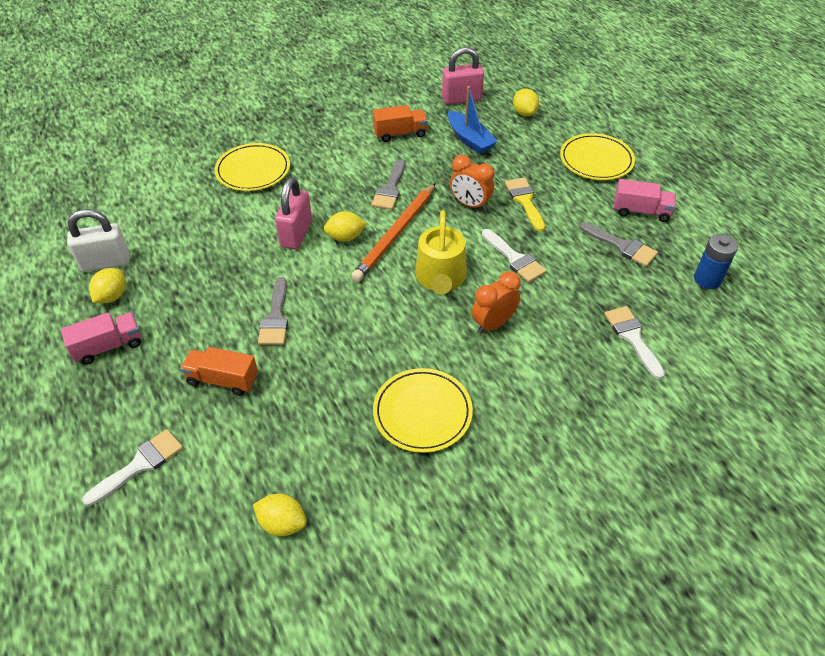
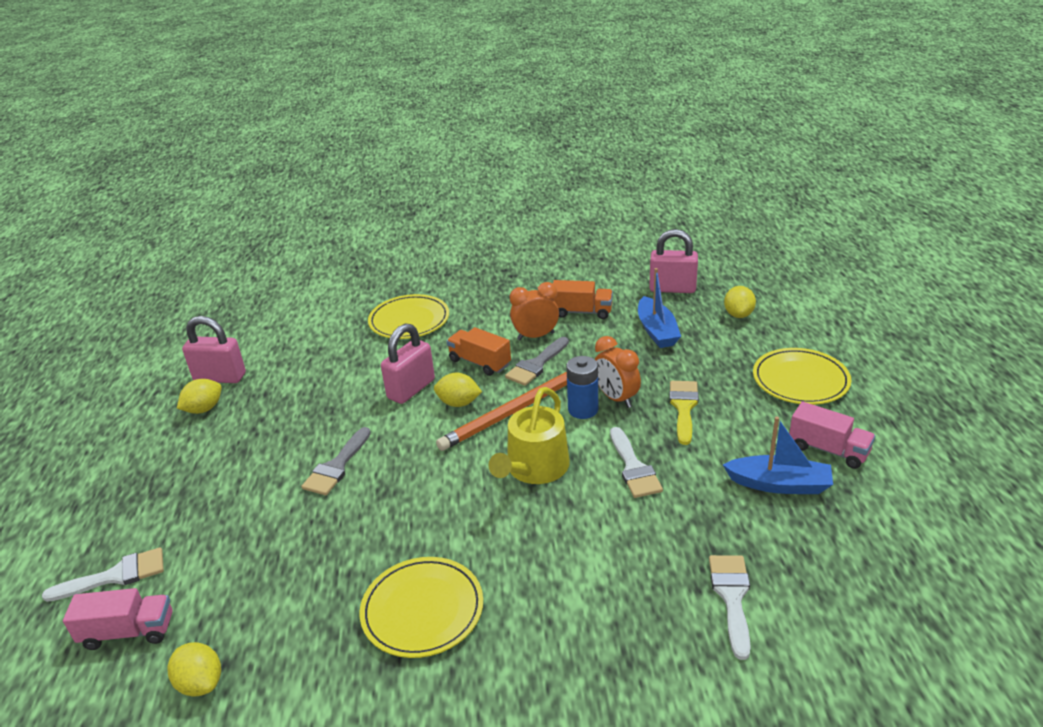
camera: 25 degrees right, 15 degrees down
pink truck [61,312,141,365] -> pink truck moved to [63,588,172,650]
white padlock [67,209,130,272] -> pink padlock [182,316,246,383]
orange truck [181,347,258,396] -> orange truck moved to [447,327,511,376]
orange clock [472,271,521,334] -> orange clock moved to [510,282,559,340]
grey brush [580,222,658,267] -> blue boat [723,416,833,494]
blue battery [694,234,738,289] -> blue battery moved to [566,356,598,419]

